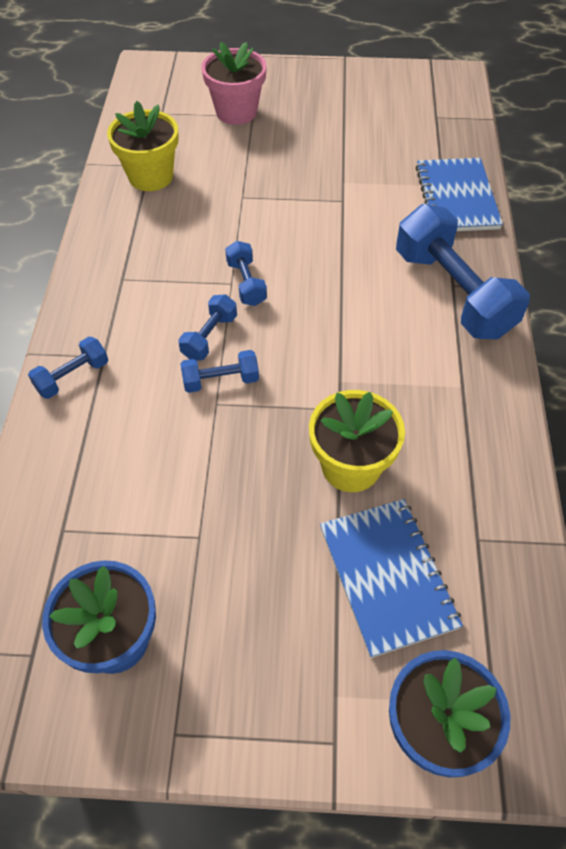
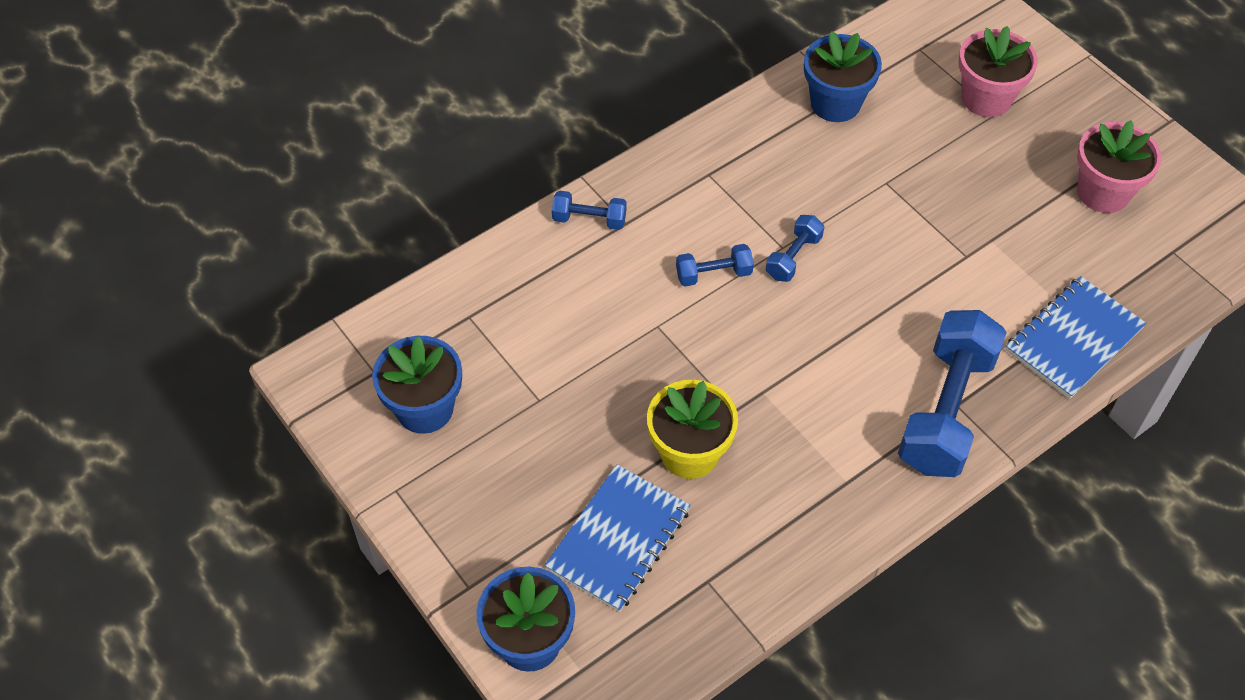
camera: 50 degrees right, 0 degrees up
yellow flower pot [107,101,179,191] -> blue flower pot [804,31,882,122]
blue dumbbell [180,350,259,393] -> none
none -> pink flower pot [1077,120,1162,213]

